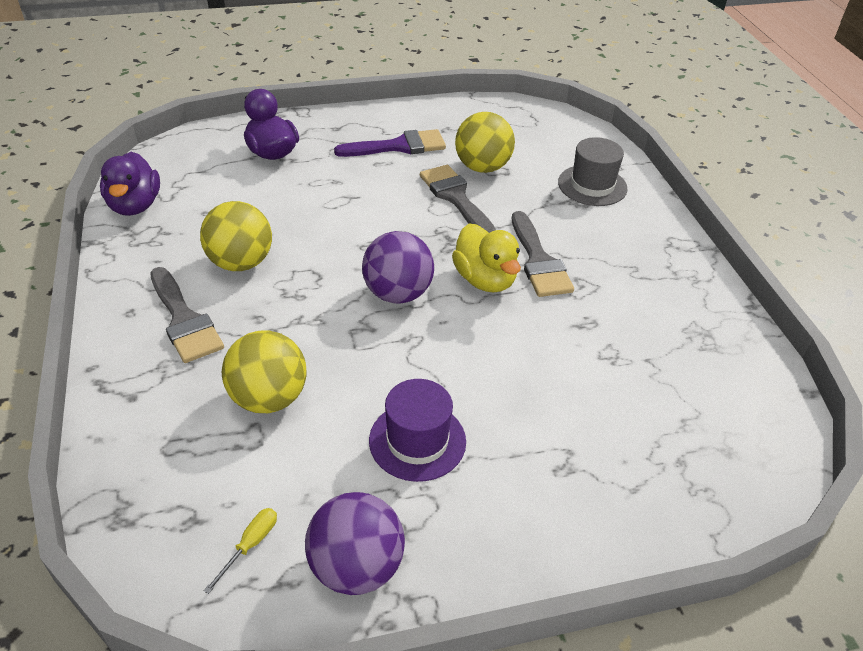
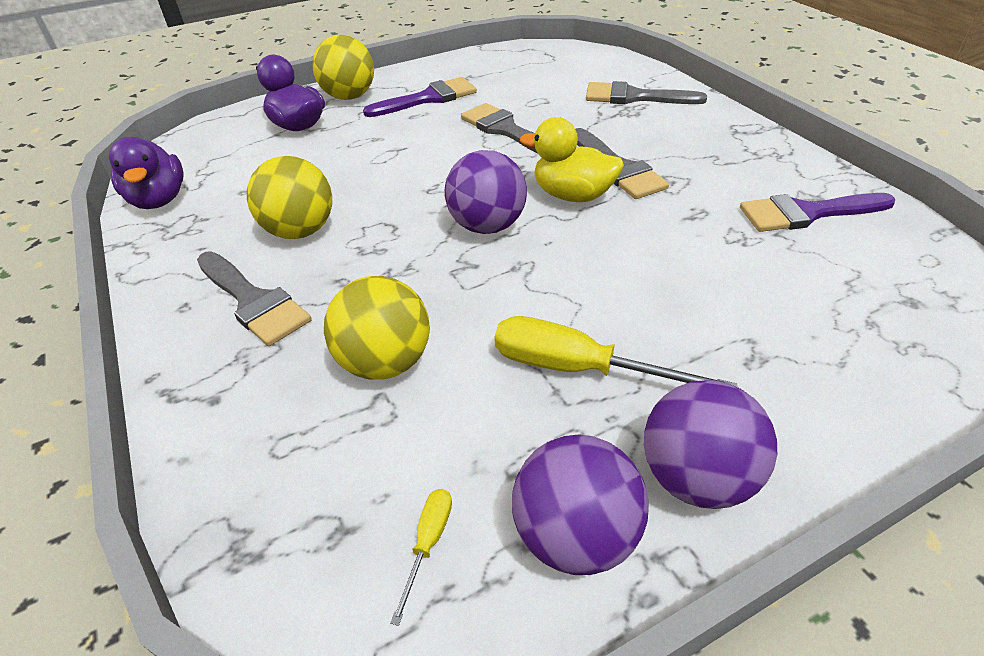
camera: 10 degrees left, 0 degrees up
purple hat [369,379,466,482] -> yellow screwdriver [495,316,738,387]
yellow duck [452,224,521,293] -> yellow duck turned 150 degrees clockwise [520,117,624,202]
yellow ball [455,112,515,173] -> yellow ball moved to [312,35,374,100]
grey hat [558,137,627,206] -> grey brush [586,81,707,104]
none -> purple ball [644,380,777,509]
none -> purple brush [740,193,896,232]

